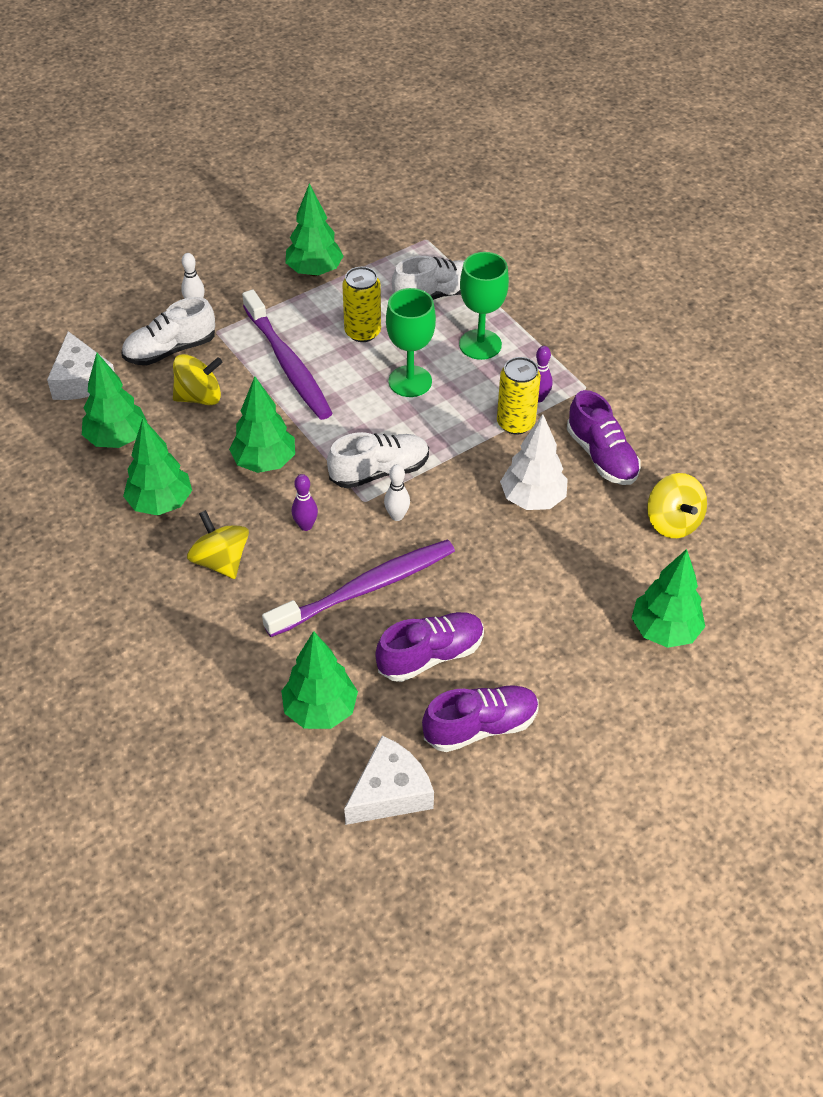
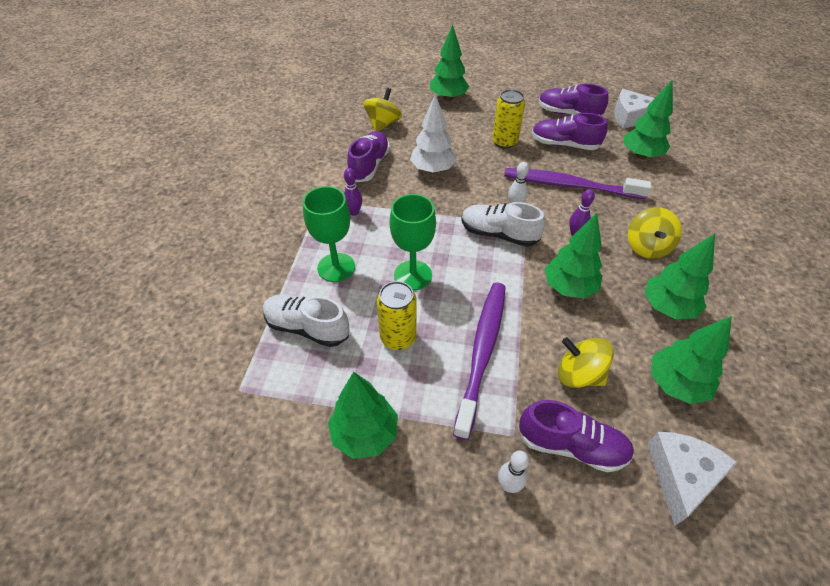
camera: 135 degrees left, 0 degrees up
white shoe [122,297,215,365] -> purple shoe [518,400,634,472]
yellow can [497,357,541,435] -> yellow can moved to [492,89,525,149]

